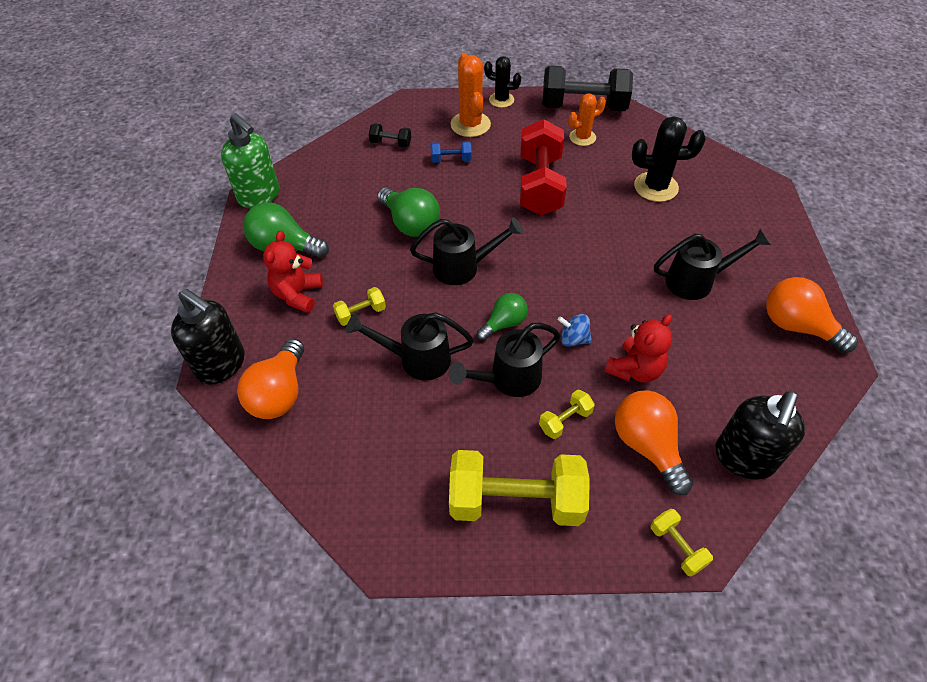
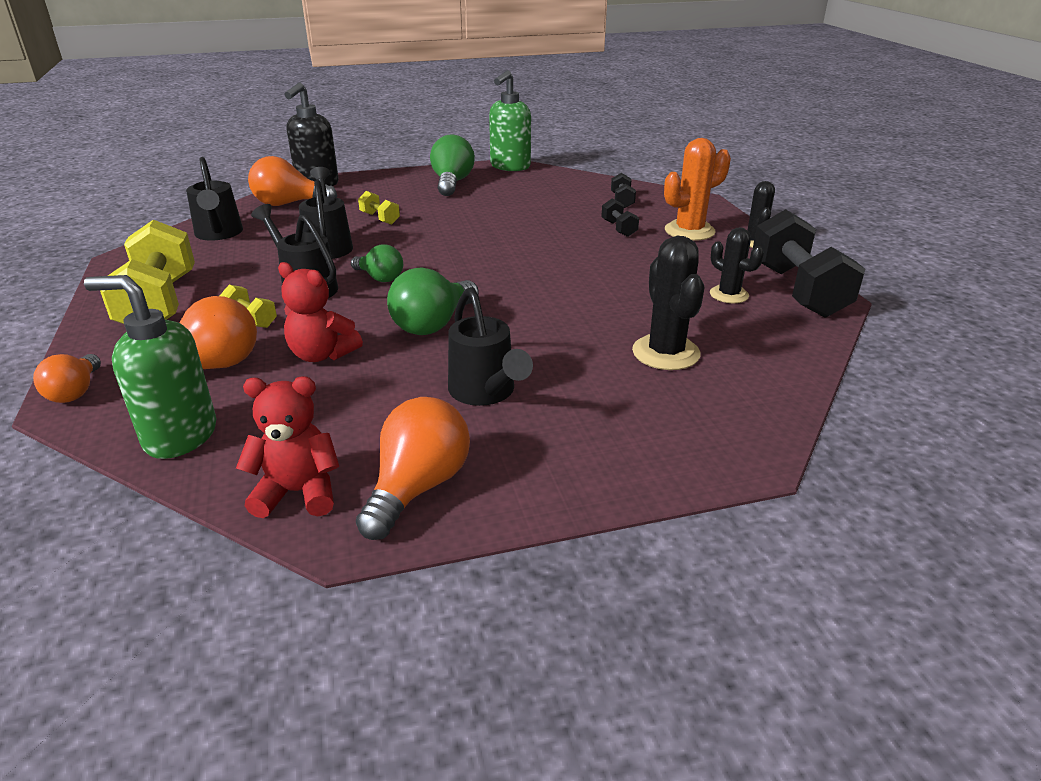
camera: 75 degrees right, 20 degrees down
red teddy bear [263,230,323,313] -> red teddy bear moved to [236,376,339,518]
green light bulb [377,187,440,237] -> green light bulb moved to [387,267,479,335]
black watering can [410,217,524,285] -> black watering can moved to [186,157,243,241]
blue dumbbell [431,141,472,163] -> black dumbbell [601,199,639,237]
red dumbbell [520,119,567,215] -> none
blue spinning top [558,314,592,347] -> none
orange cactus [568,93,606,146] -> black cactus [710,227,764,303]
yellow dumbbell [651,509,713,576] -> orange light bulb [33,354,101,403]
black soap dispenser [715,390,806,480] -> green soap dispenser [84,275,217,459]

